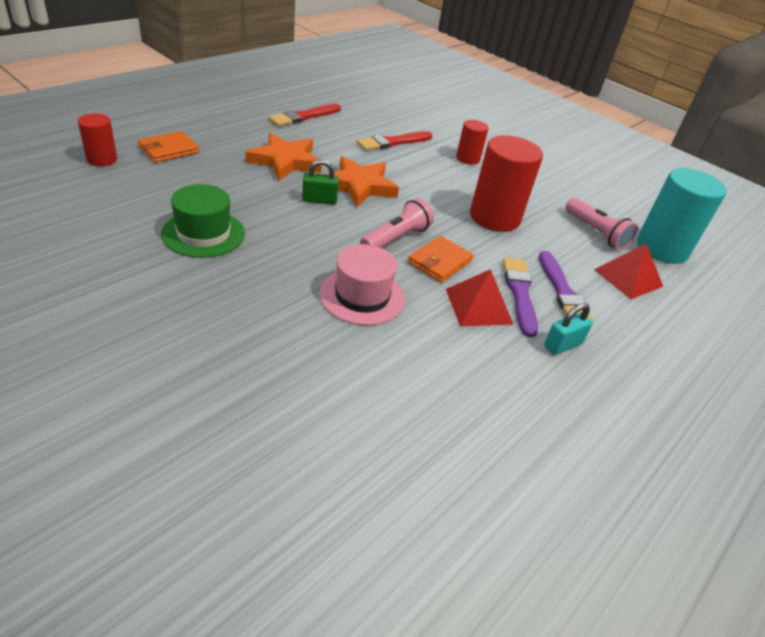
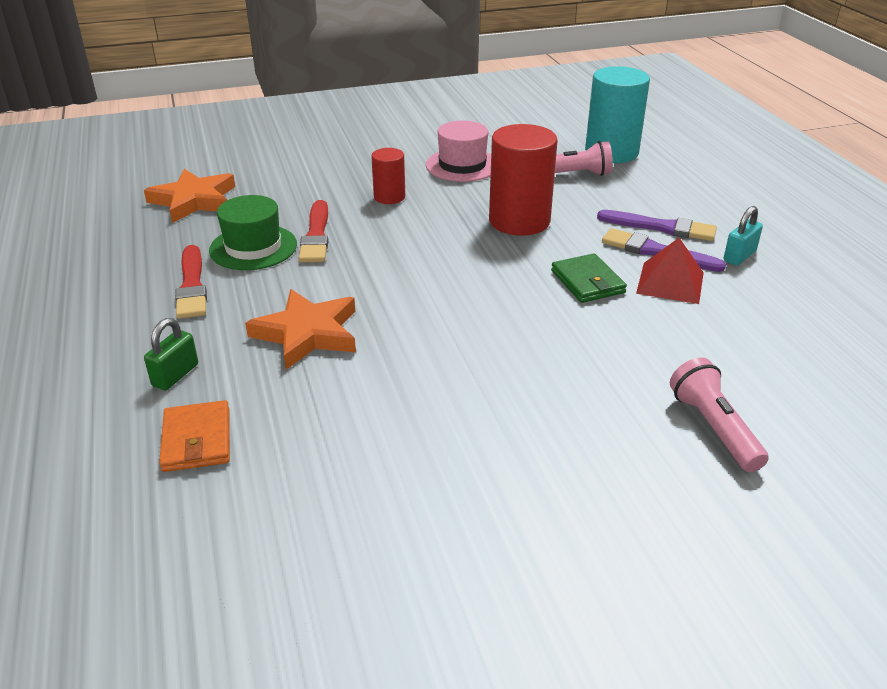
camera: 55 degrees left, 5 degrees down
red cylinder [78,113,117,166] -> none
green hat [161,184,245,258] -> green hat moved to [209,195,297,270]
green padlock [302,159,339,205] -> green padlock moved to [144,318,198,390]
pink hat [319,244,405,326] -> pink hat moved to [426,121,491,182]
orange star [325,156,399,207] -> orange star moved to [144,169,235,223]
pink flashlight [360,198,434,248] -> pink flashlight moved to [670,358,769,472]
orange wallet [408,236,474,283] -> green wallet [551,253,627,303]
turquoise padlock [544,303,593,355] -> turquoise padlock turned 45 degrees clockwise [724,206,763,266]
red pyramid [594,244,663,299] -> none

